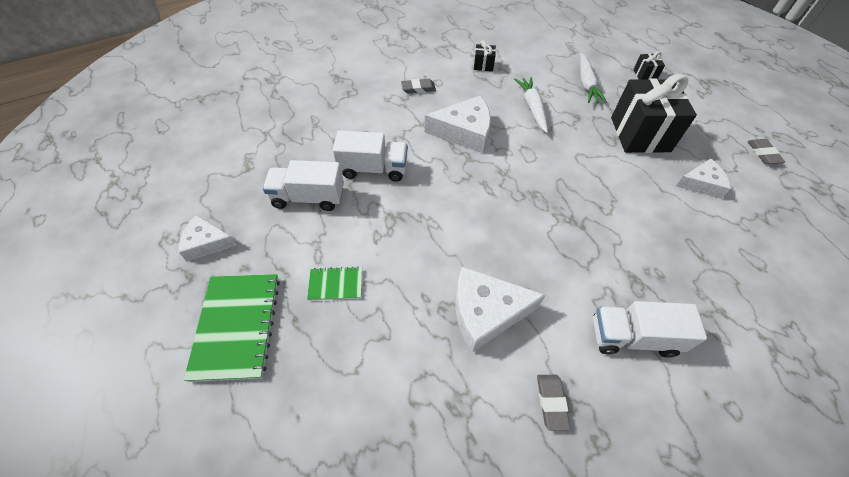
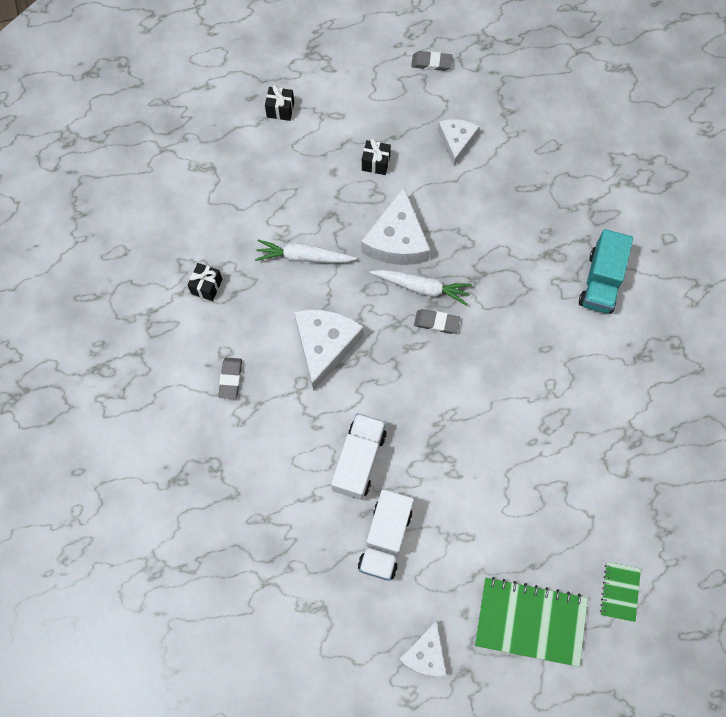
camera: 75 degrees left, 15 degrees up
green notebook [307,267,362,301] -> green notebook moved to [600,562,641,622]
white cheese [455,266,546,353] -> white cheese moved to [361,187,430,265]
grey eraser [537,375,571,431] -> grey eraser moved to [414,309,460,334]
white carrot [580,53,607,103] -> white carrot moved to [370,269,472,305]
white truck [593,301,707,358] -> turquoise truck [579,229,633,314]
black gift [611,74,697,153] -> black gift [362,139,391,175], size x0.43

